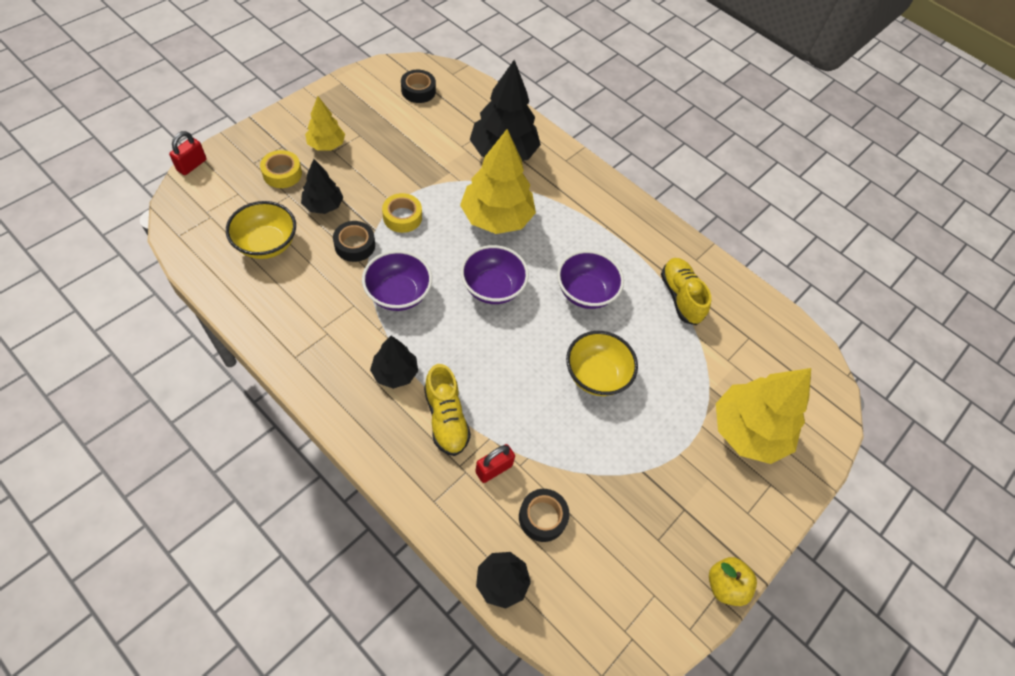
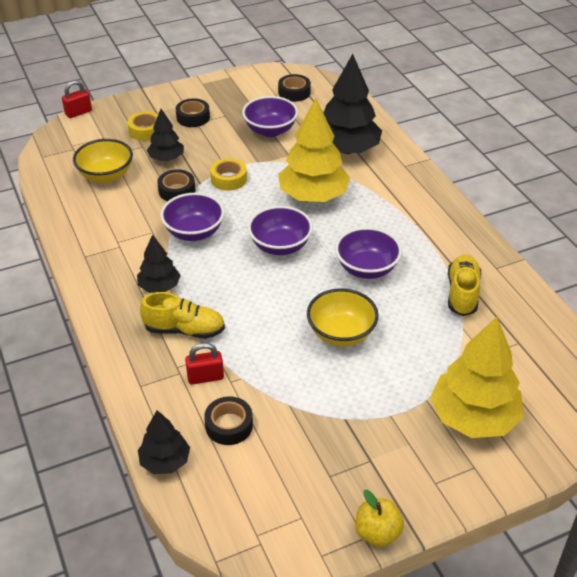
camera: 30 degrees right, 15 degrees down
yellow tree [305,96,345,151] -> black tape [176,98,210,127]
yellow shoe [424,364,471,456] -> yellow shoe turned 90 degrees counterclockwise [140,292,225,339]
none -> purple bowl [242,96,298,137]

